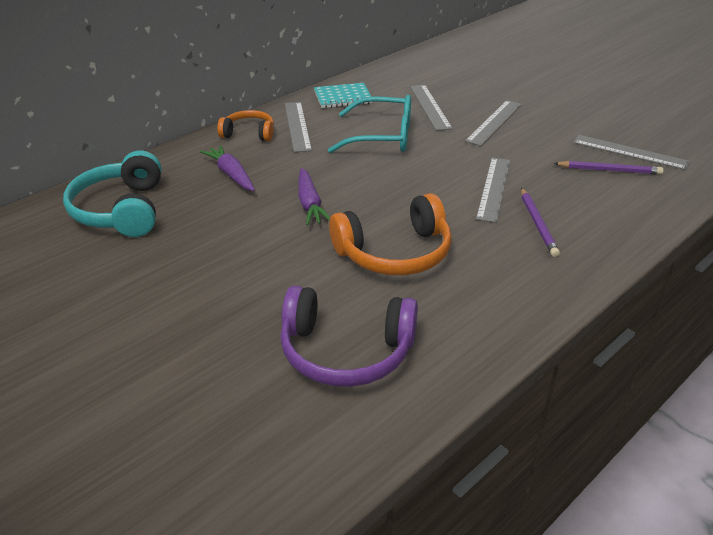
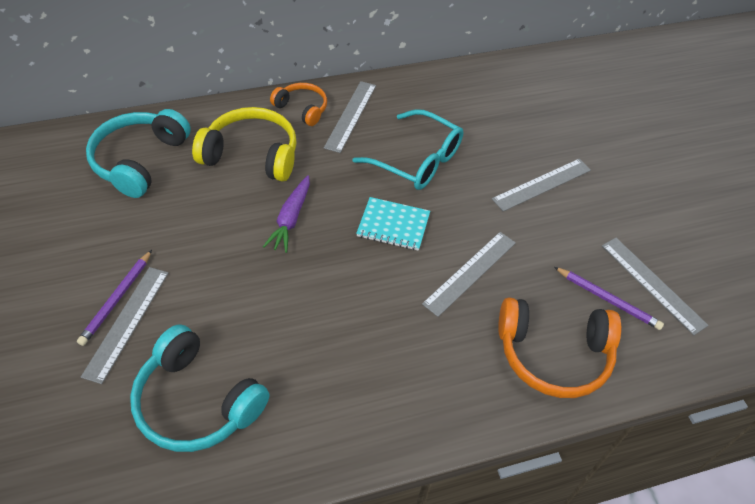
camera: 25 degrees right, 15 degrees up
purple carrot [200,145,255,191] -> yellow headphones [192,107,297,182]
purple headphones [280,286,418,387] -> turquoise headphones [130,325,269,452]
turquoise notebook [314,83,373,108] -> turquoise notebook moved to [356,197,430,251]
orange headphones [329,193,452,275] -> orange headphones moved to [498,298,621,398]
grey ruler [410,85,453,131] -> grey ruler moved to [81,267,169,384]
purple pencil [521,188,560,257] -> purple pencil moved to [77,250,152,346]

